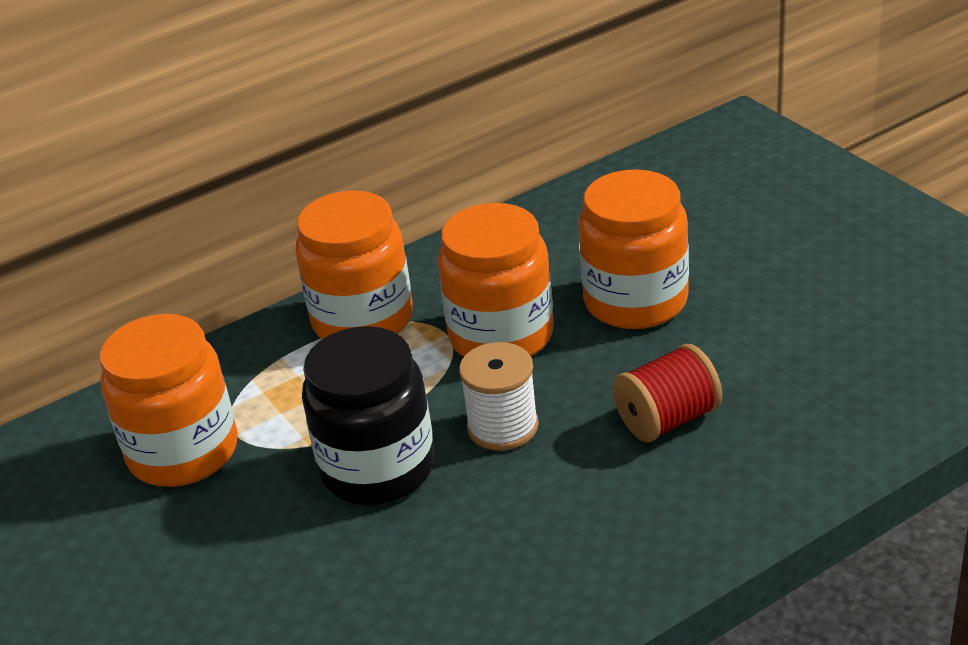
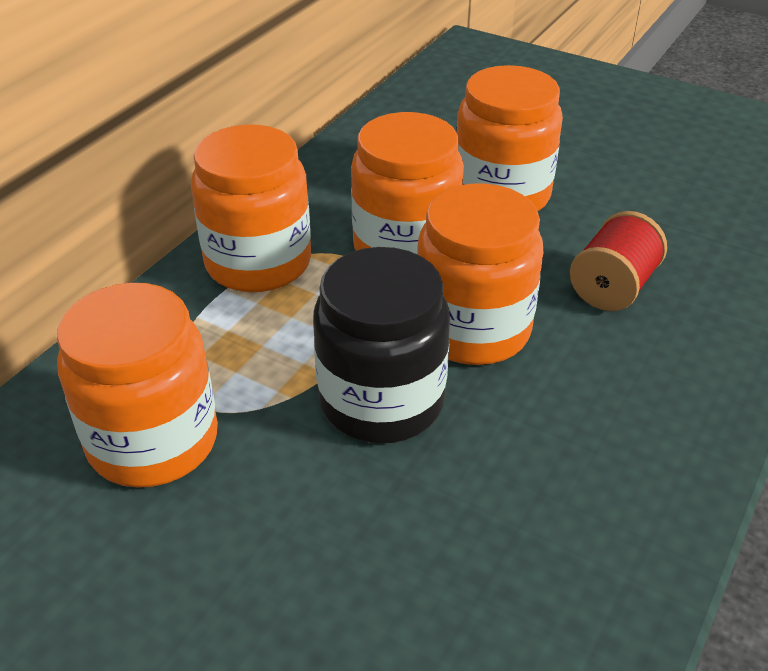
camera: 30 degrees left, 5 degrees up
white spool [459,342,539,451] -> orange jar [417,183,543,365]

